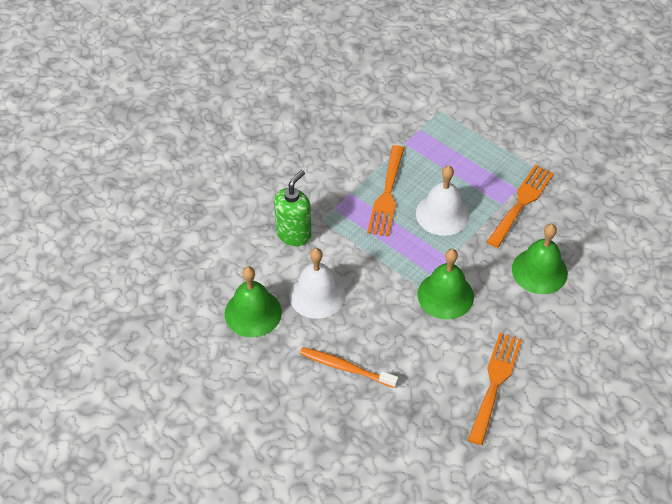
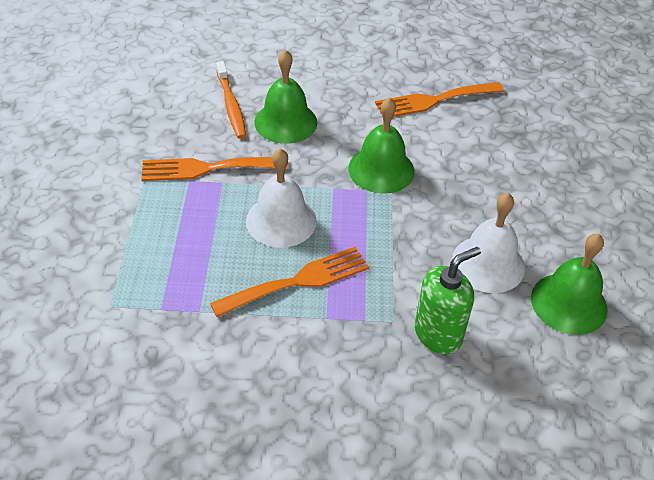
camera: 130 degrees left, 5 degrees down
green soap dispenser [274,170,311,246] -> green soap dispenser turned 150 degrees clockwise [415,247,481,354]
orange toothbrush [300,347,398,388] -> orange toothbrush moved to [216,61,246,139]

